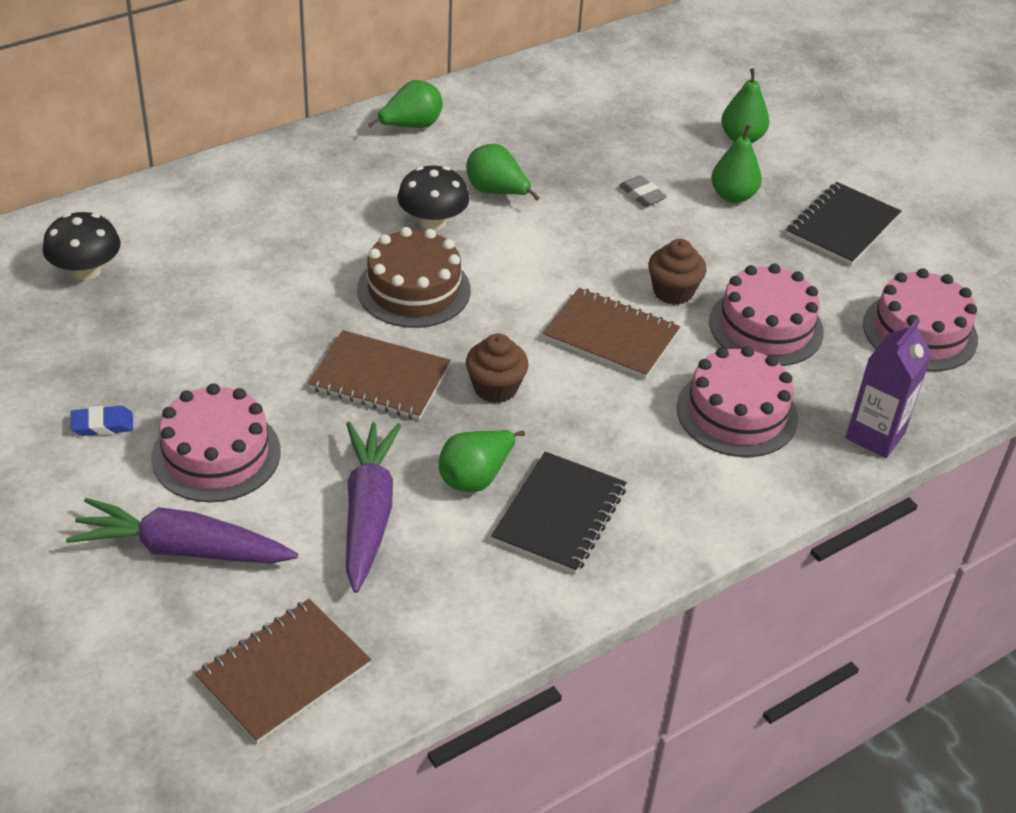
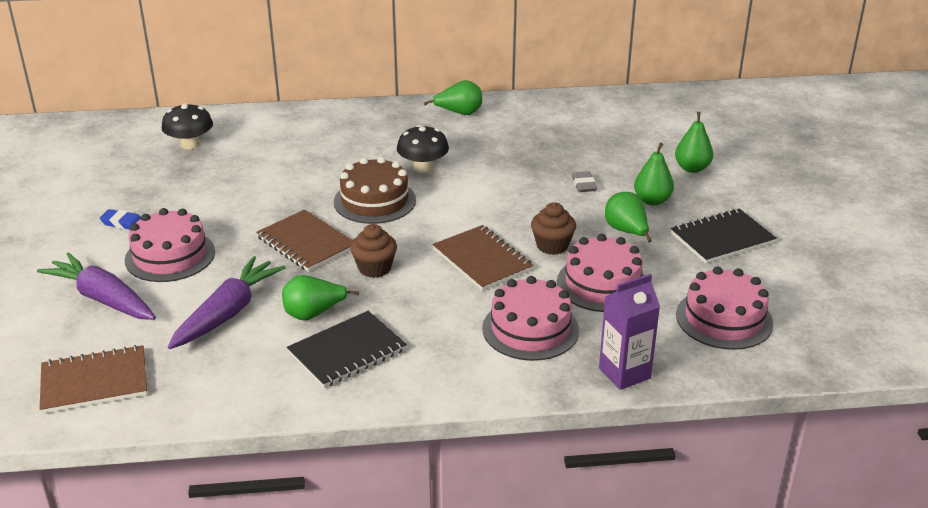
camera: 30 degrees right, 10 degrees down
green pear [466,144,540,201] -> green pear moved to [605,192,652,242]

